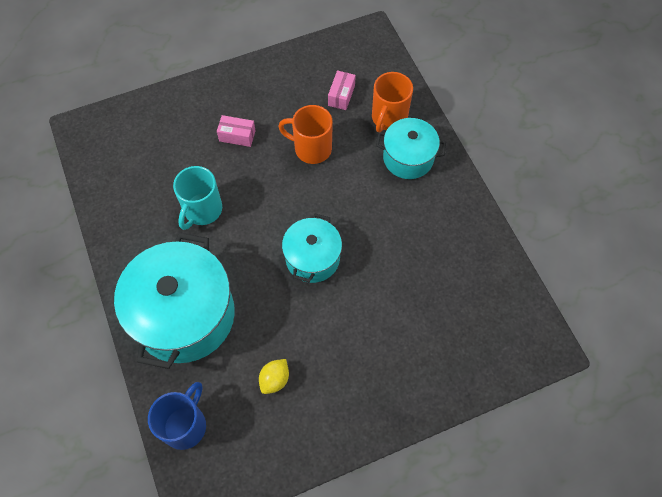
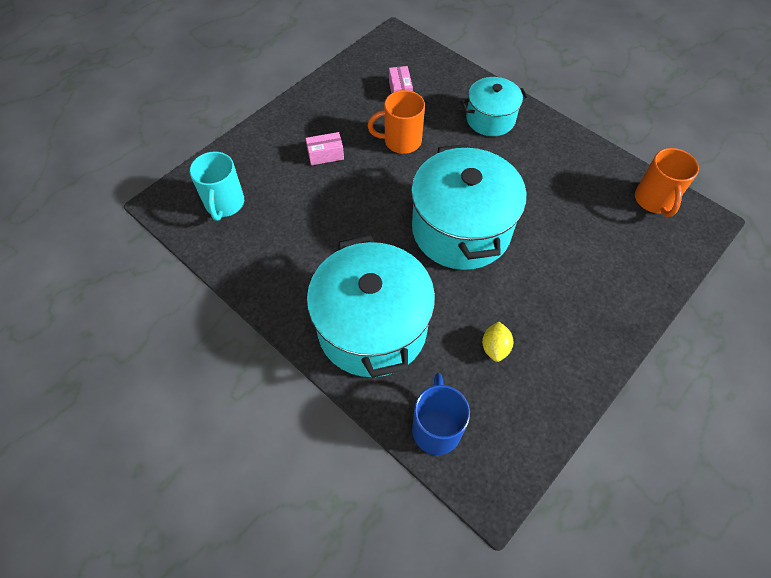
camera: 25 degrees left, 5 degrees down
turquoise mug [173,166,222,230] -> turquoise mug moved to [189,151,244,221]
turquoise pot [282,214,342,283] -> turquoise pot [411,144,527,270], size x1.78
orange mug [372,72,413,132] -> orange mug moved to [635,148,699,217]

